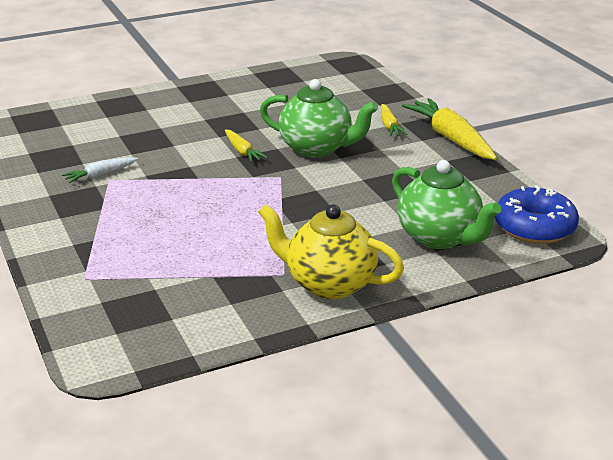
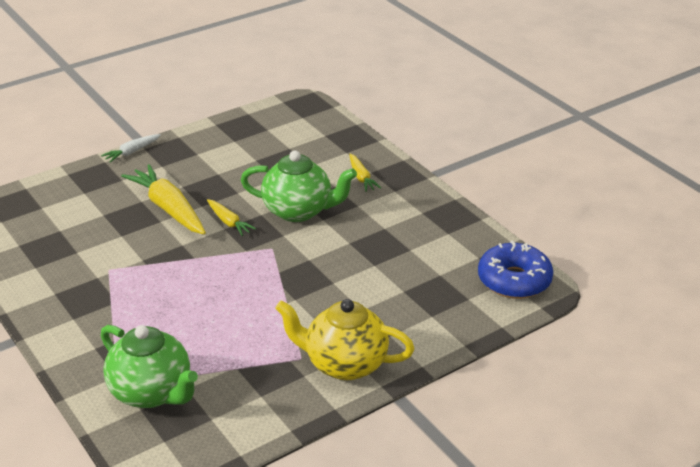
camera: 10 degrees left, 5 degrees up
white carrot [62,157,138,183] -> white carrot moved to [101,134,161,163]
green teapot [392,160,502,249] -> green teapot moved to [101,325,198,408]
yellow carrot [402,98,497,160] -> yellow carrot moved to [121,164,206,234]

